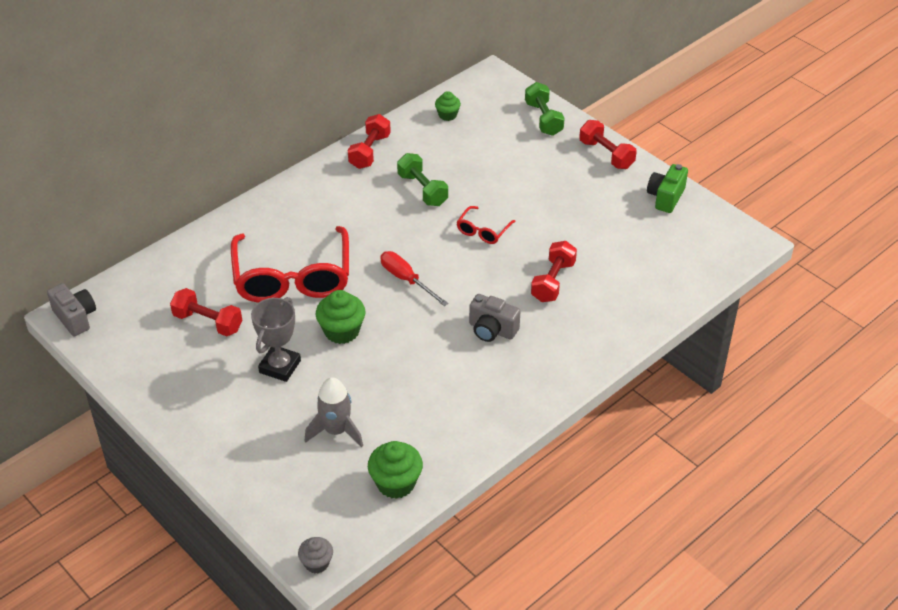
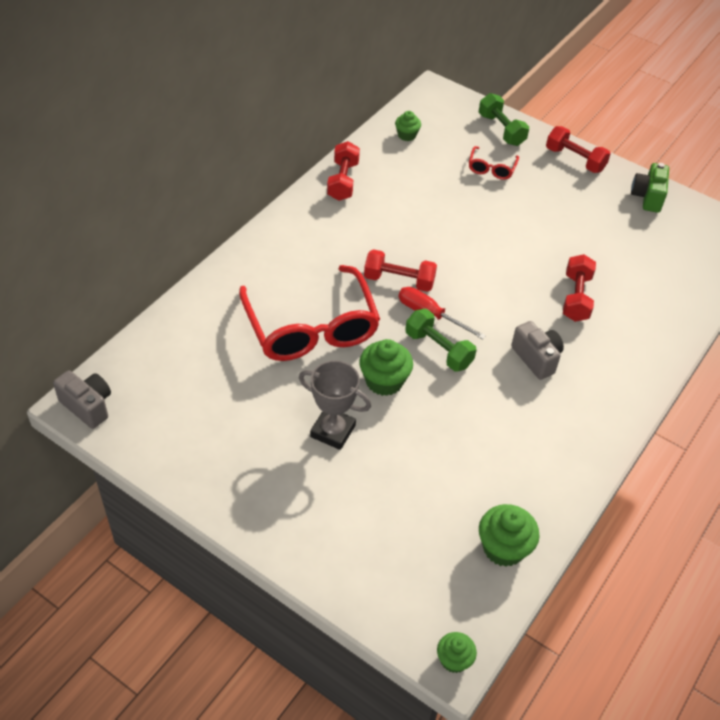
camera: 15 degrees left, 5 degrees up
red dumbbell [170,288,242,336] -> red dumbbell moved to [364,249,437,292]
grey trophy [251,297,301,382] -> grey trophy turned 75 degrees counterclockwise [299,360,371,450]
grey cupcake [298,537,333,573] -> green cupcake [437,632,477,673]
grey rocket [305,377,363,447] -> none
green dumbbell [397,153,448,206] -> green dumbbell moved to [405,309,477,372]
red glasses [456,206,515,244] -> red glasses moved to [469,146,519,180]
grey camera [469,294,520,342] -> grey camera turned 135 degrees counterclockwise [511,321,564,380]

